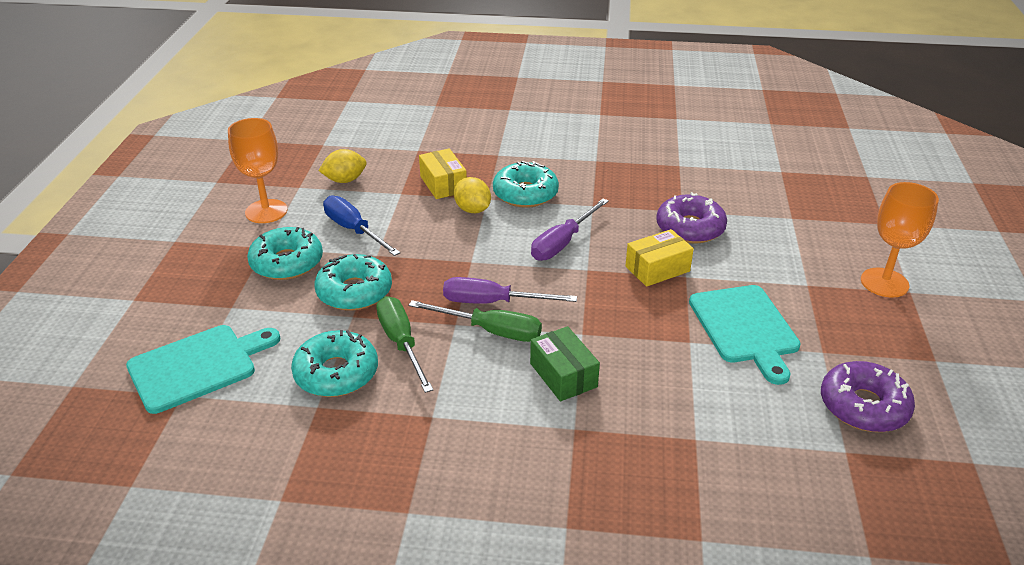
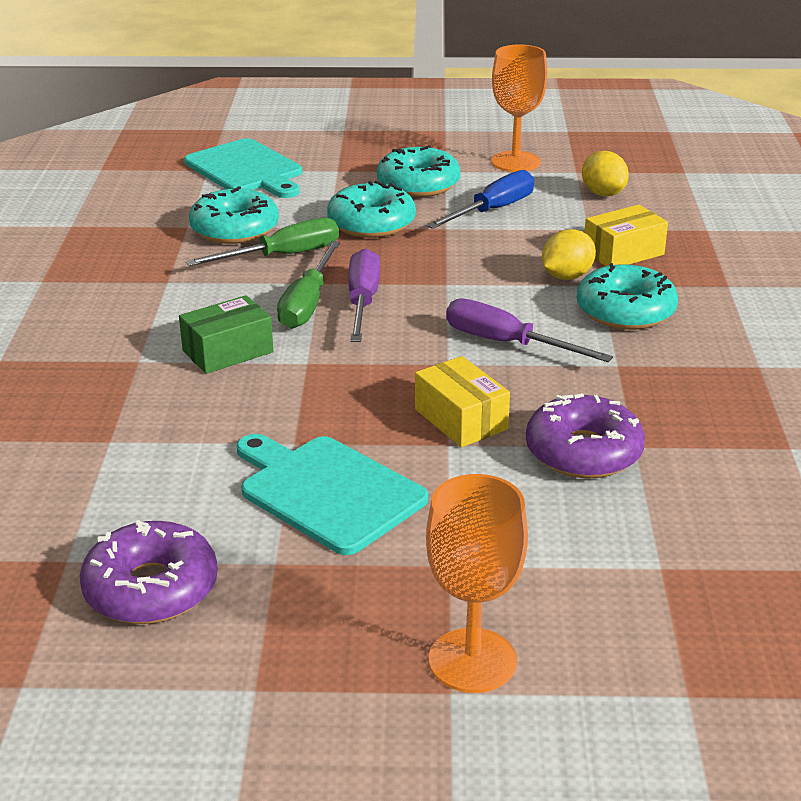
camera: 85 degrees right, 5 degrees down
turquoise cutting board [689,285,801,385] -> turquoise cutting board turned 60 degrees clockwise [236,434,428,555]

